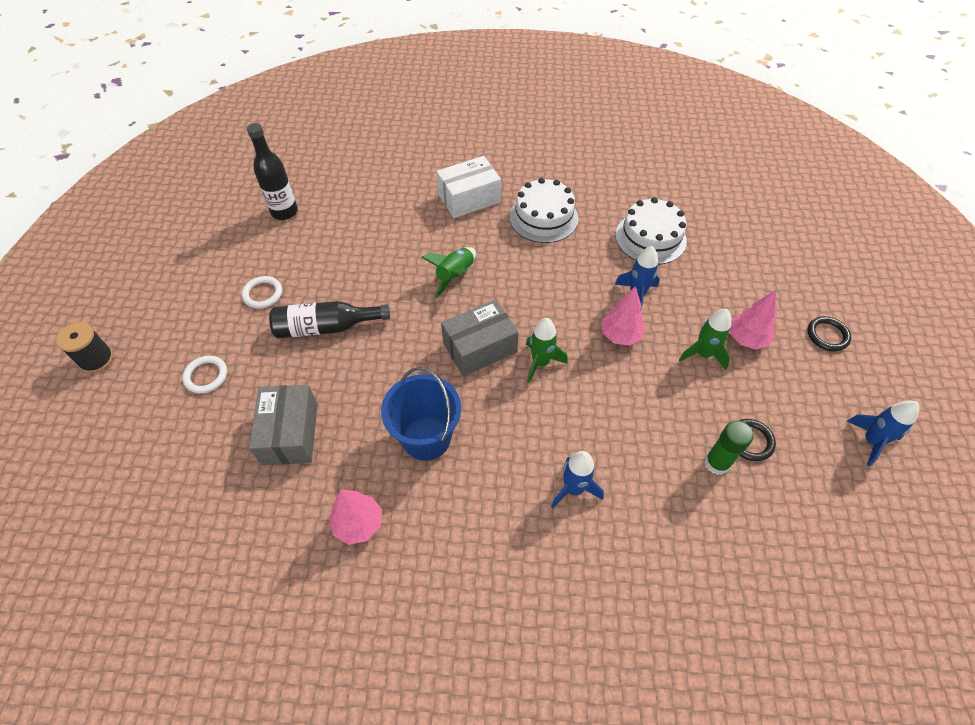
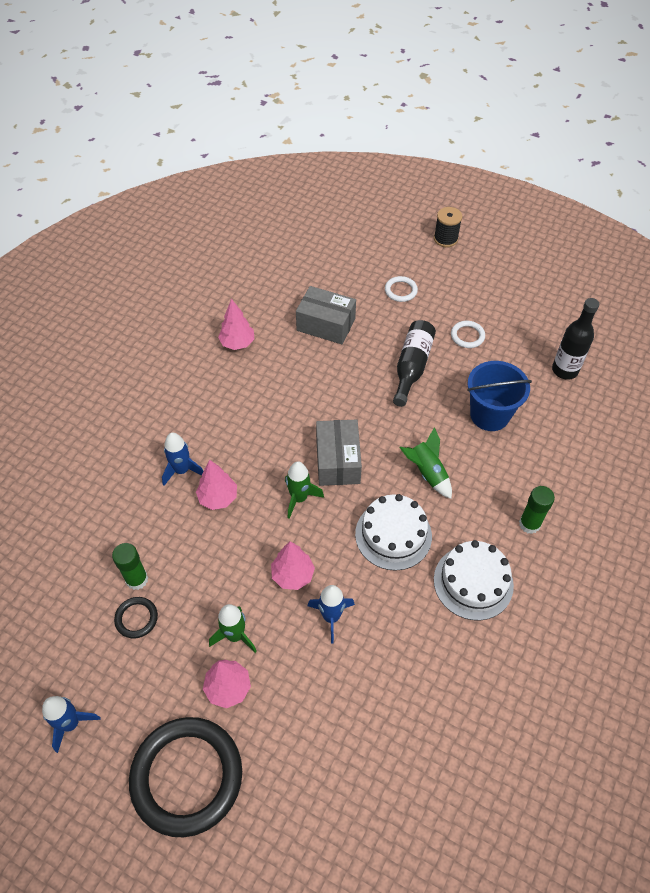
camera: 115 degrees right, 0 degrees up
blue bucket [381,367,461,461] -> blue bucket moved to [467,361,532,431]
white box [436,156,501,218] -> green glue stick [519,486,555,534]
white cake [615,197,687,265] -> white cake moved to [355,494,432,571]
black ring [807,316,851,351] -> black ring [129,717,242,837], size x2.34
none -> pink tree [196,459,237,510]

